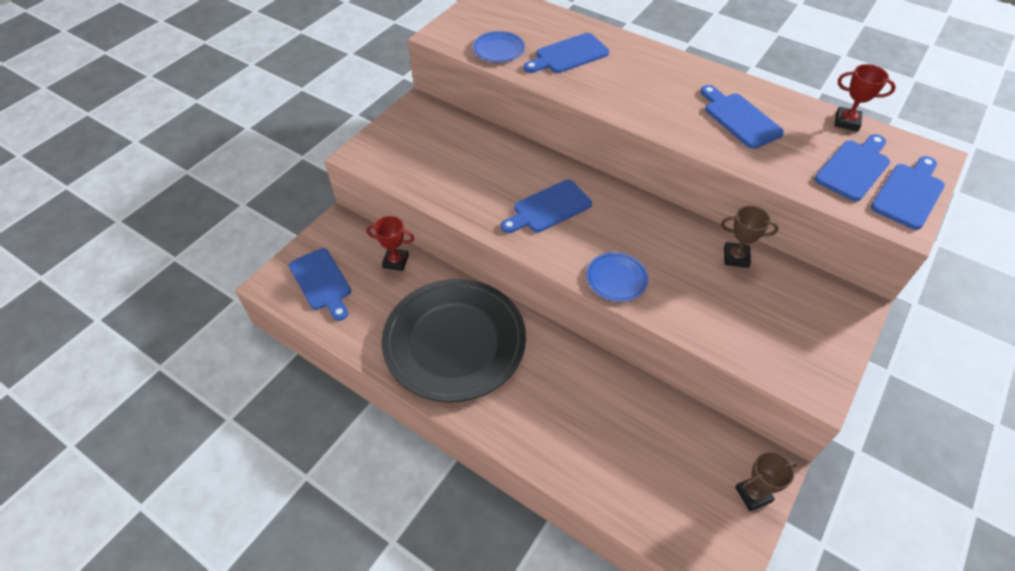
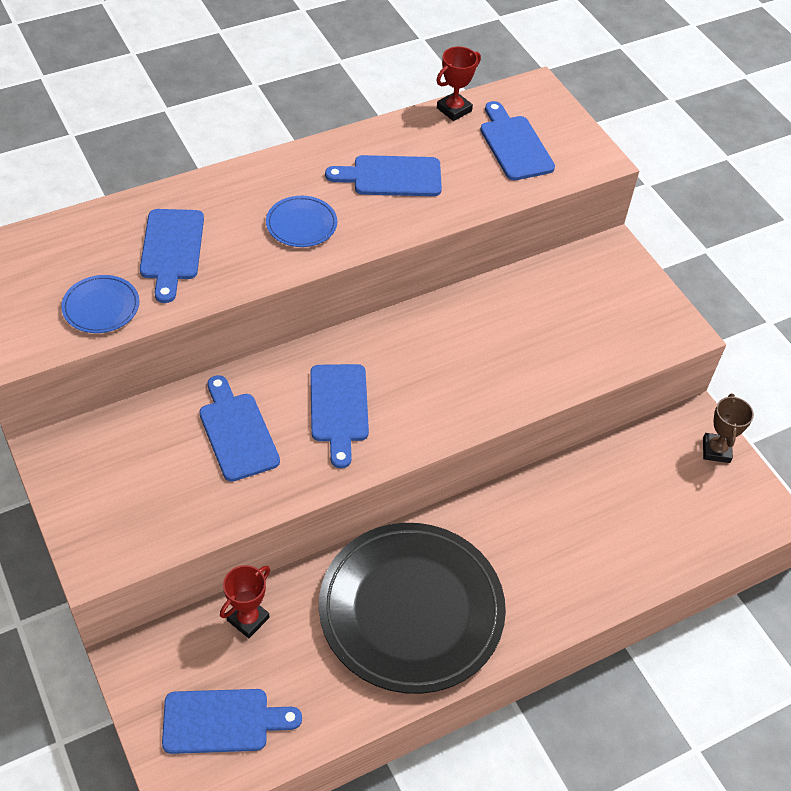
camera: 65 degrees left, 0 degrees up
blue plate [586,252,649,302] -> blue plate moved to [266,196,337,247]
brown trophy [721,205,779,268] -> none
blue cutting board [871,156,945,230] -> blue cutting board moved to [199,375,280,482]

